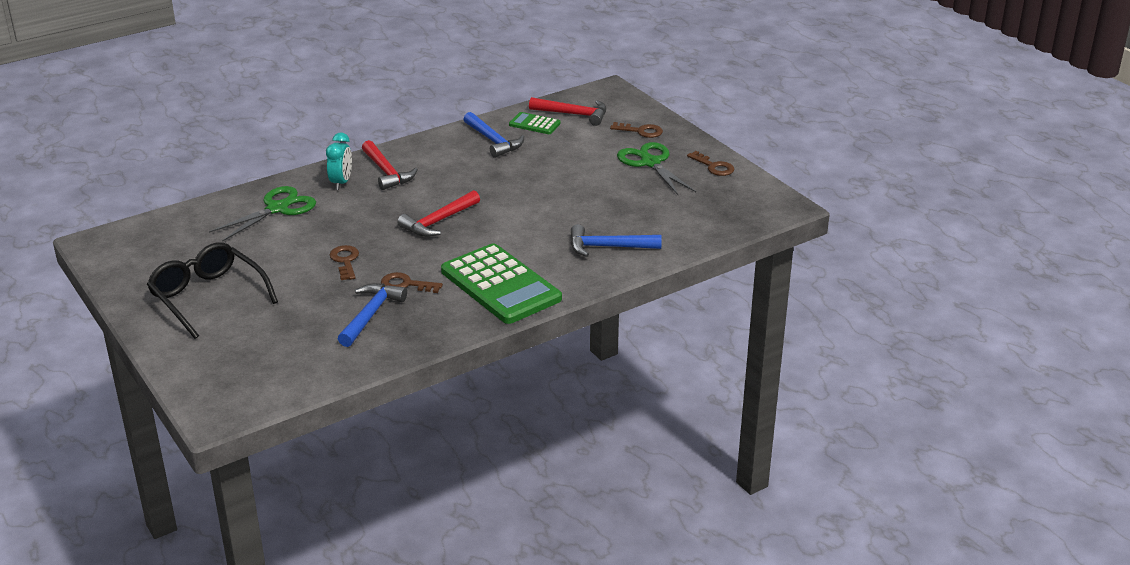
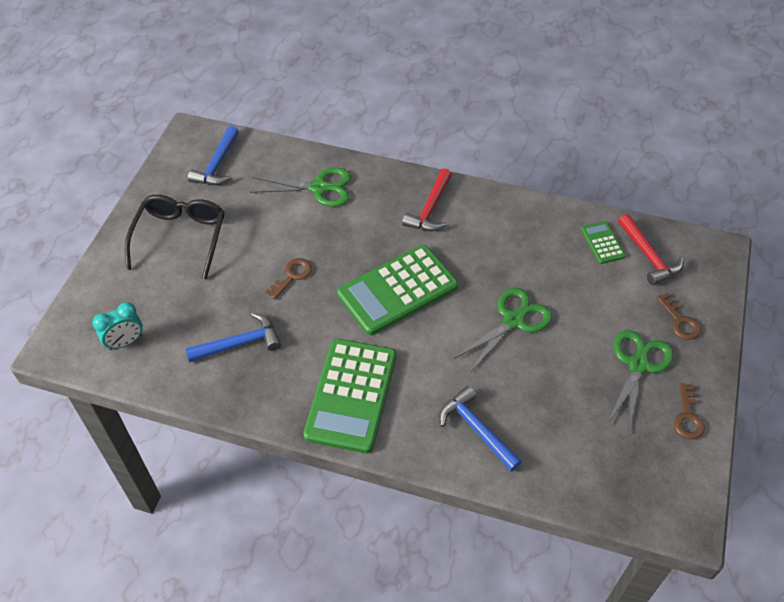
camera: 50 degrees right, 20 degrees up
turquoise clock [326,132,352,190] -> turquoise clock moved to [92,302,143,350]
brown key [381,272,443,293] -> none
red hammer [398,190,480,237] -> green calculator [337,245,458,335]
blue hammer [463,112,524,158] -> blue hammer moved to [188,126,239,185]
none -> green scissors [454,288,552,373]

